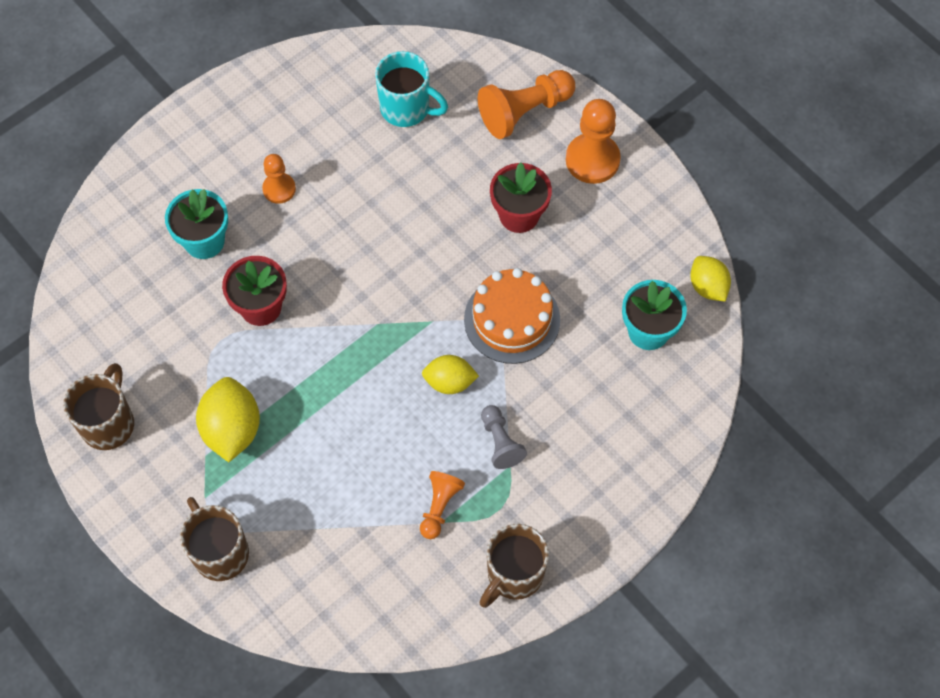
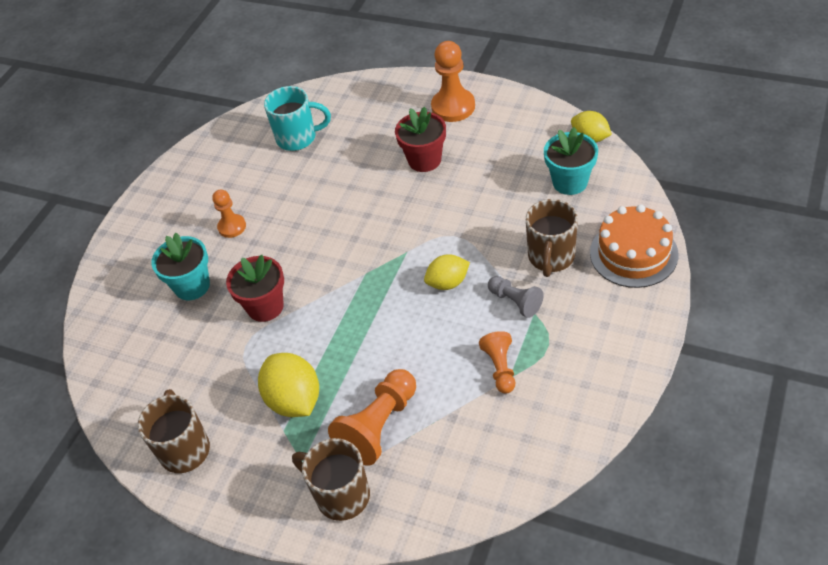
camera: 20 degrees left, 15 degrees down
orange cake [464,268,560,364] -> orange cake moved to [590,204,678,288]
orange pawn [478,70,575,139] -> orange pawn moved to [328,369,416,466]
brown mug [479,523,549,608] -> brown mug moved to [526,199,578,277]

